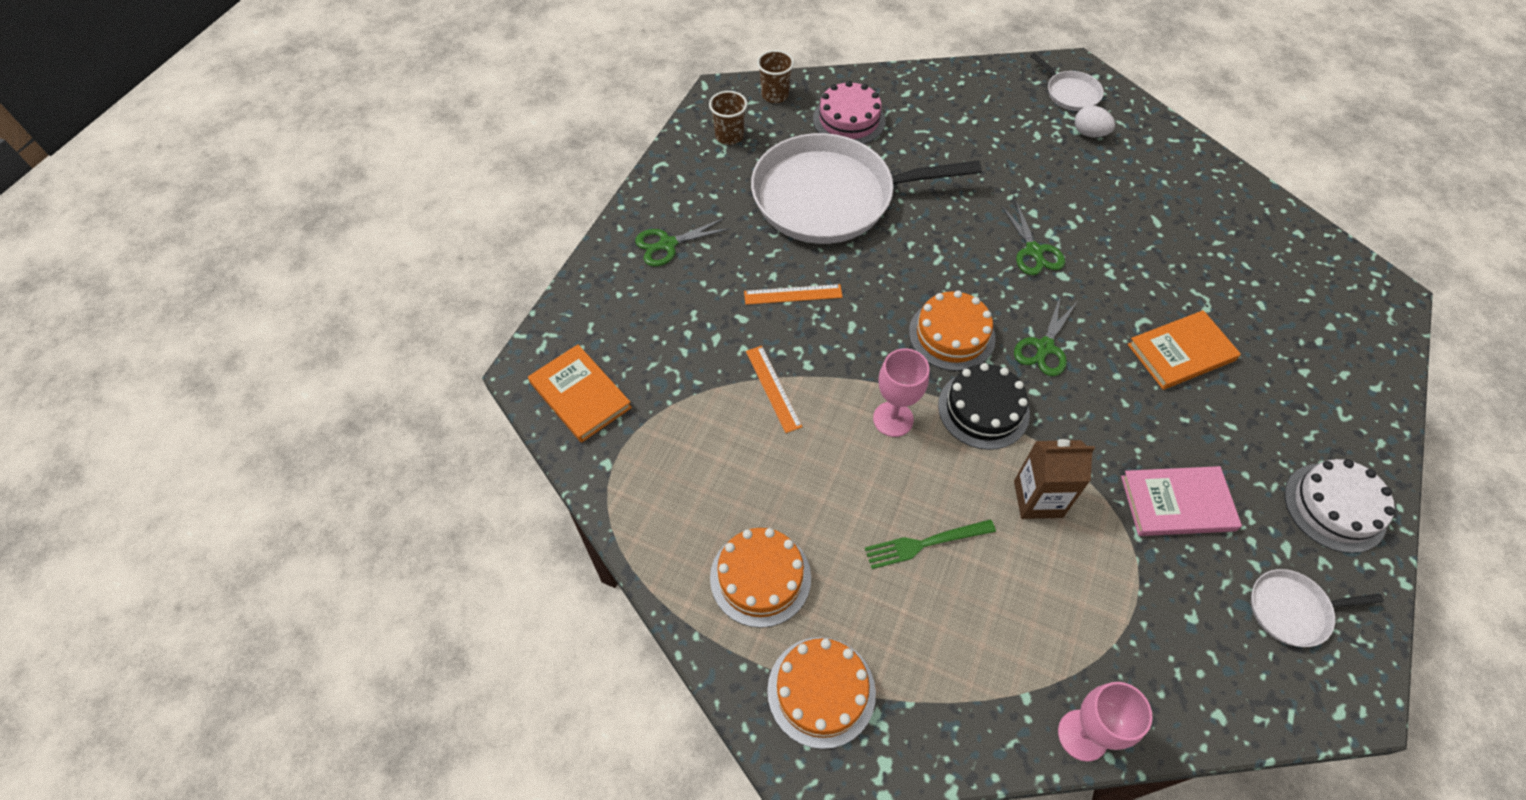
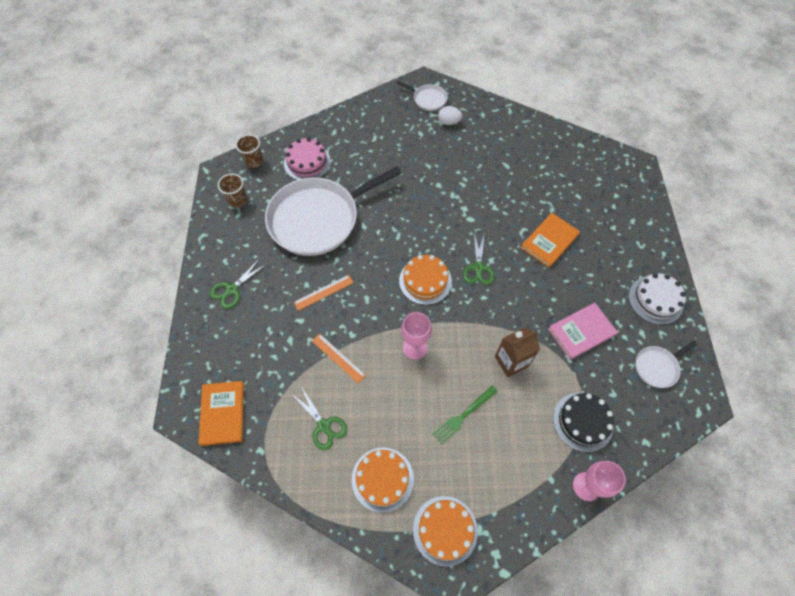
camera: 25 degrees left, 5 degrees up
orange book [528,344,632,443] -> orange book turned 60 degrees clockwise [199,381,244,446]
black cake [938,363,1030,450] -> black cake moved to [553,393,614,452]
green scissors [1001,201,1065,275] -> green scissors moved to [292,387,347,450]

